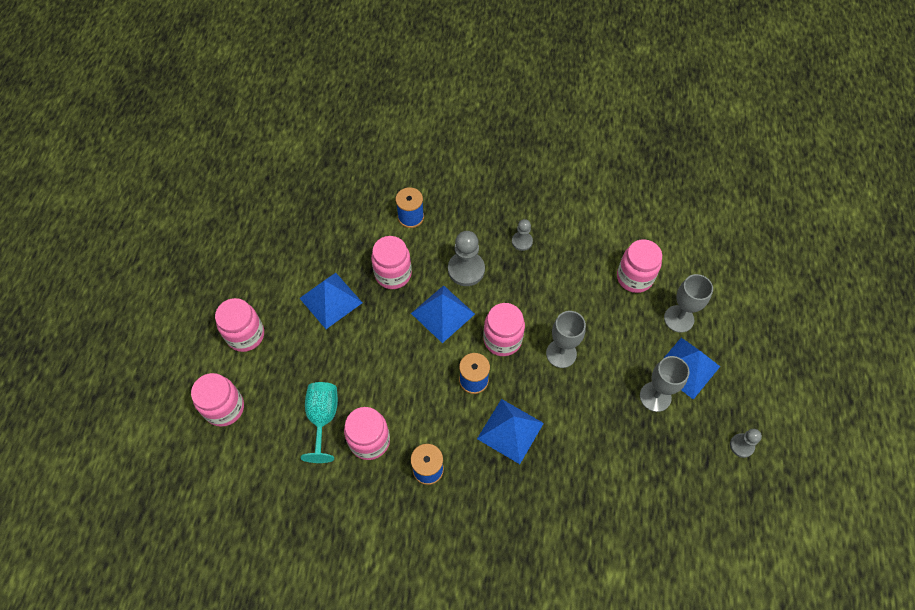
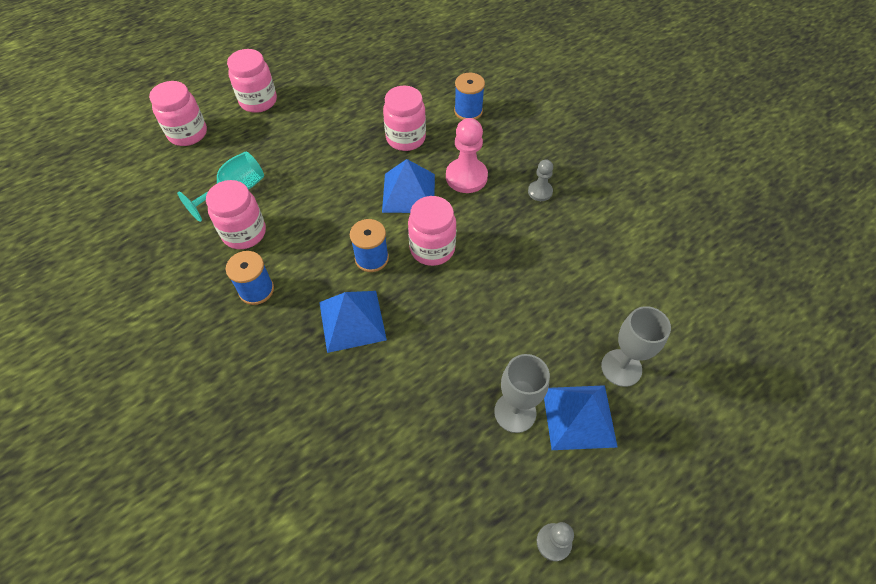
camera: 45 degrees right, 5 degrees down
blue pyramid [300,273,363,329] -> none
grey pawn [448,231,485,286] -> pink pawn [446,118,488,193]
grey goblet [546,311,586,368] -> none
pink jar [617,239,662,293] -> none

